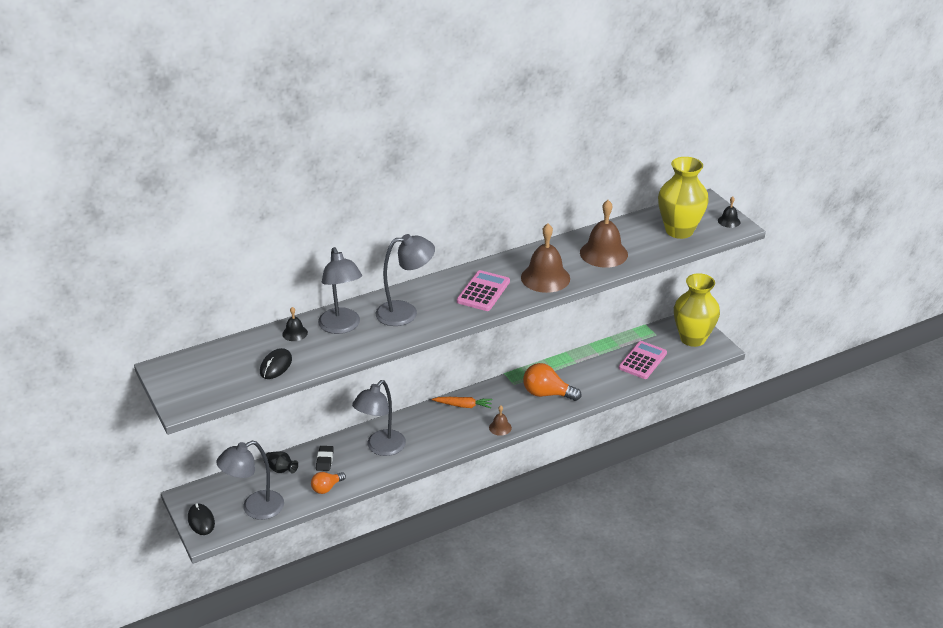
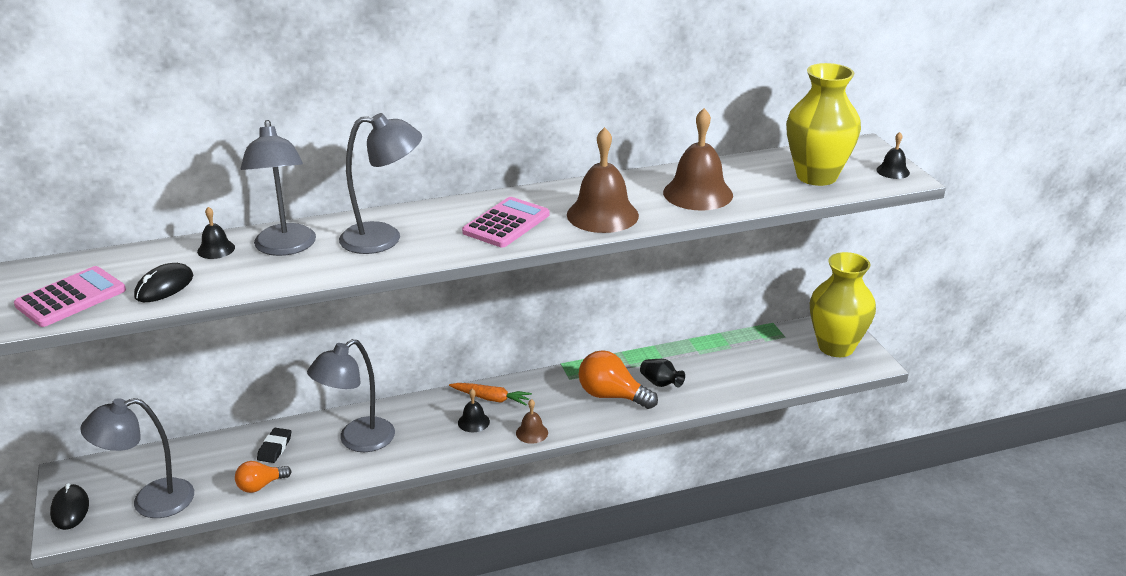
camera: 10 degrees right, 5 degrees down
black vase [264,451,298,473] -> black vase moved to [640,359,685,388]
pink calculator [619,341,667,379] -> pink calculator moved to [14,266,126,327]
none -> black bell [458,389,490,432]

